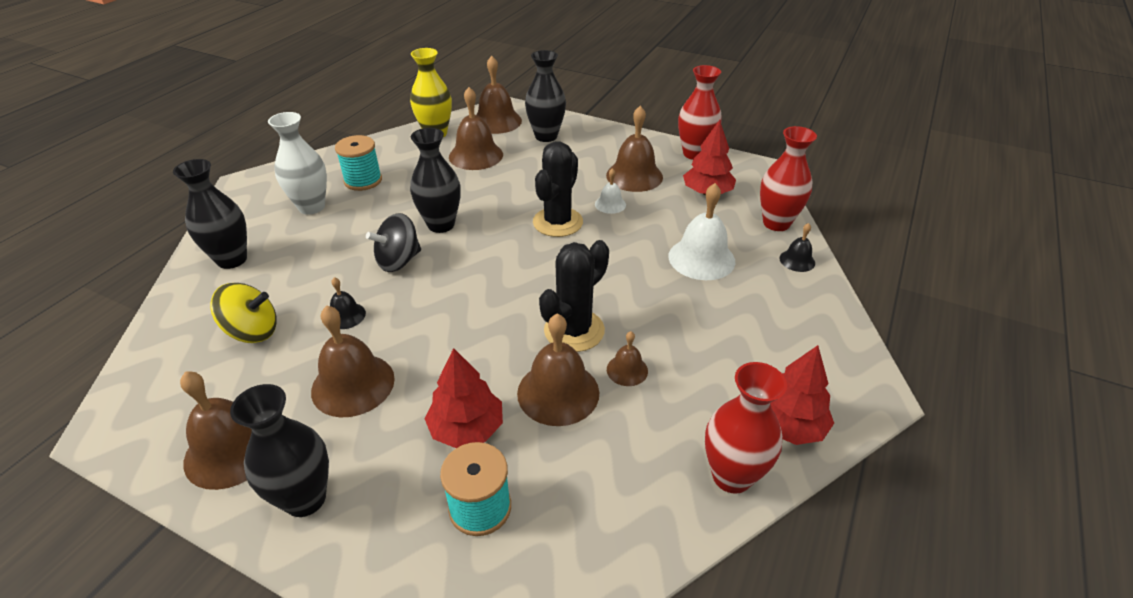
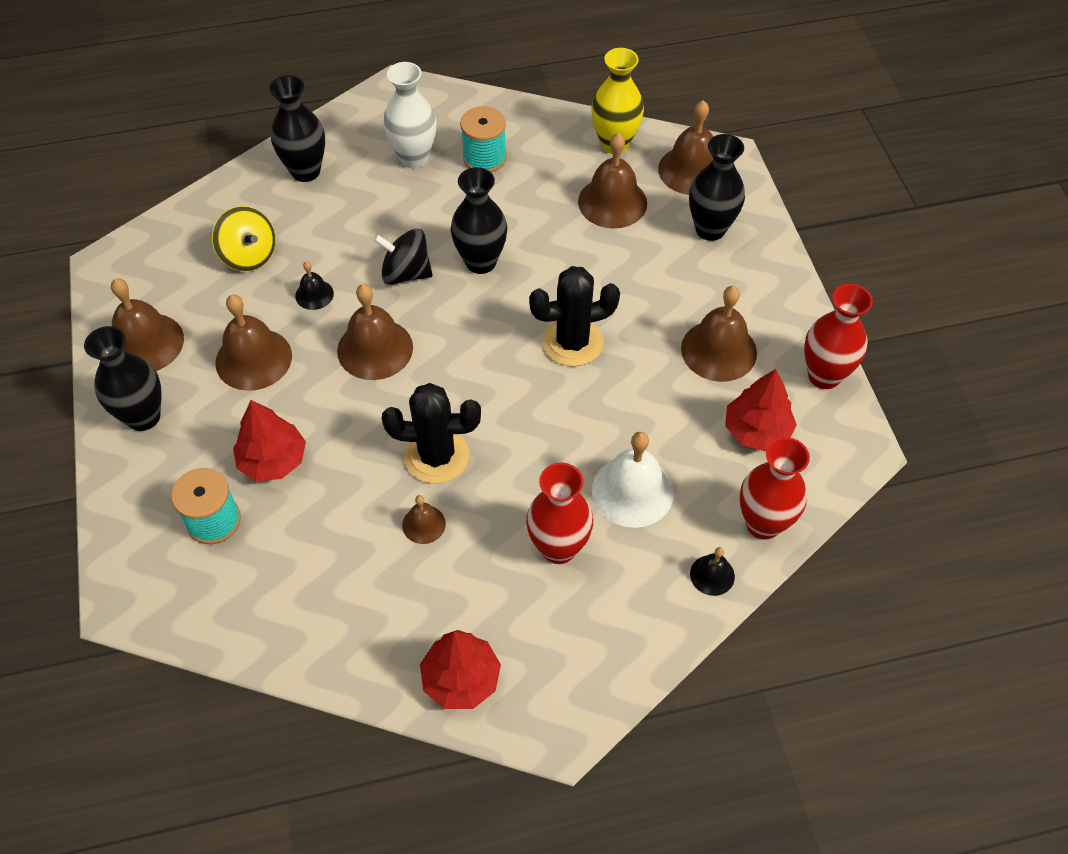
camera: 50 degrees right, 15 degrees up
brown bell [517,313,599,426] -> brown bell moved to [337,284,413,380]
white bell [595,168,626,214] -> none
red vase [705,362,787,494] -> red vase moved to [526,463,593,564]

